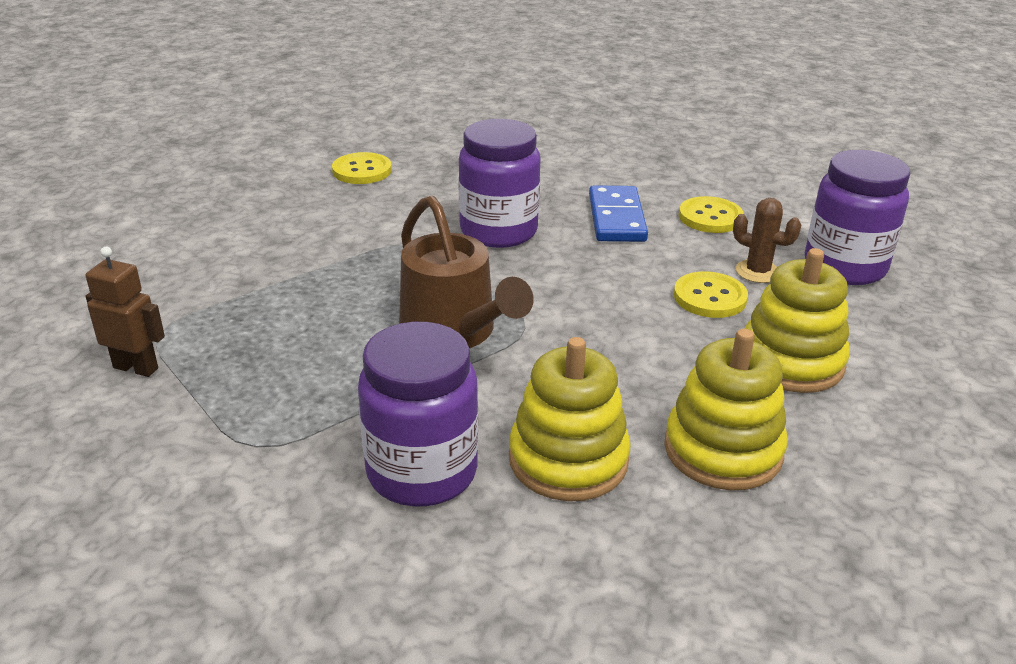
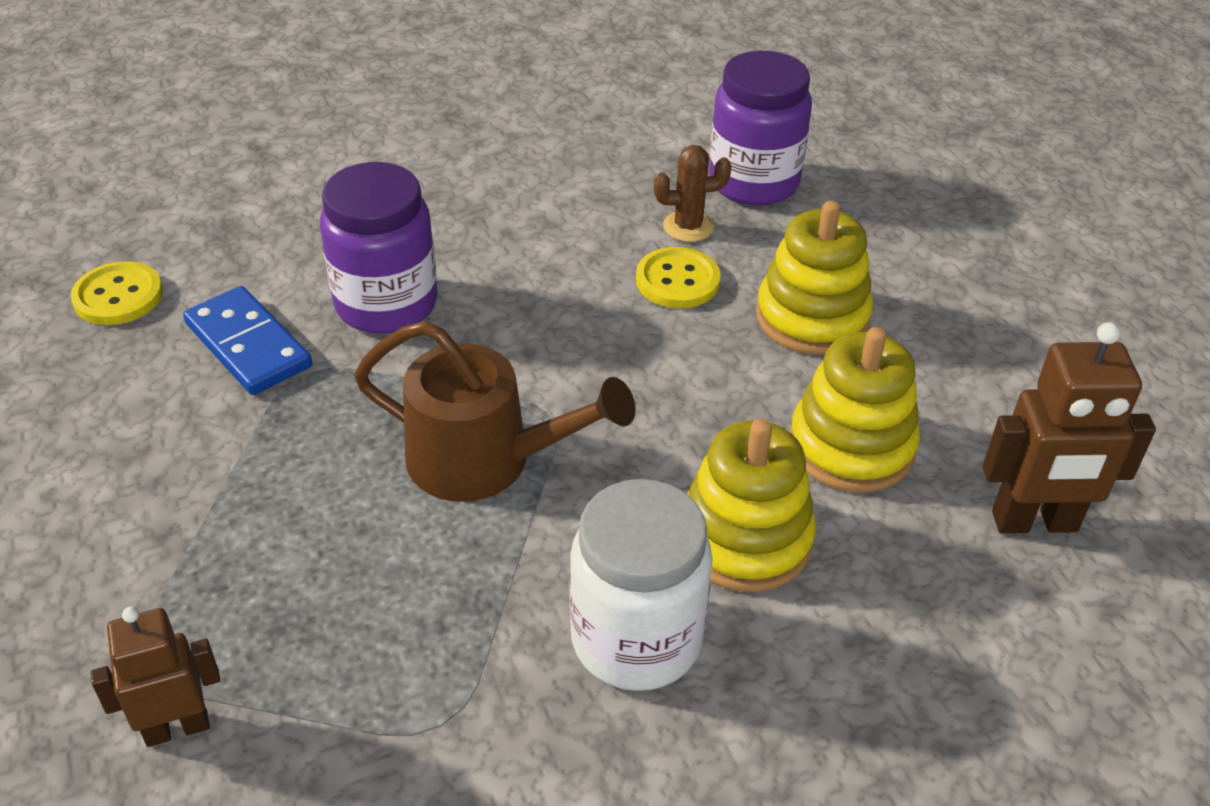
camera: 40 degrees left, 10 degrees up
purple jar [358,322,478,506] -> white jar [570,479,713,691]
blue domino [589,185,648,242] -> blue domino moved to [183,286,312,395]
yellow button [679,196,744,233] -> none
none -> brown robot [982,322,1156,534]

